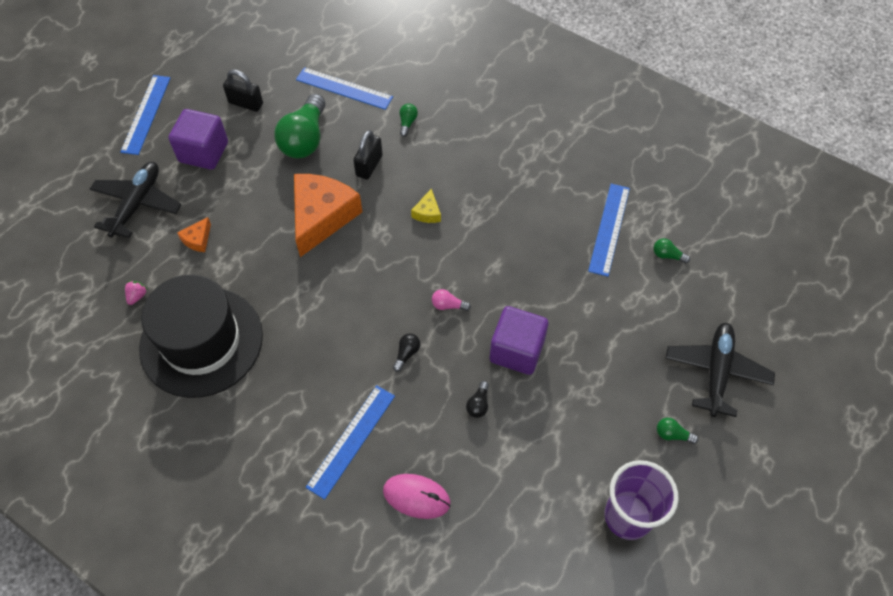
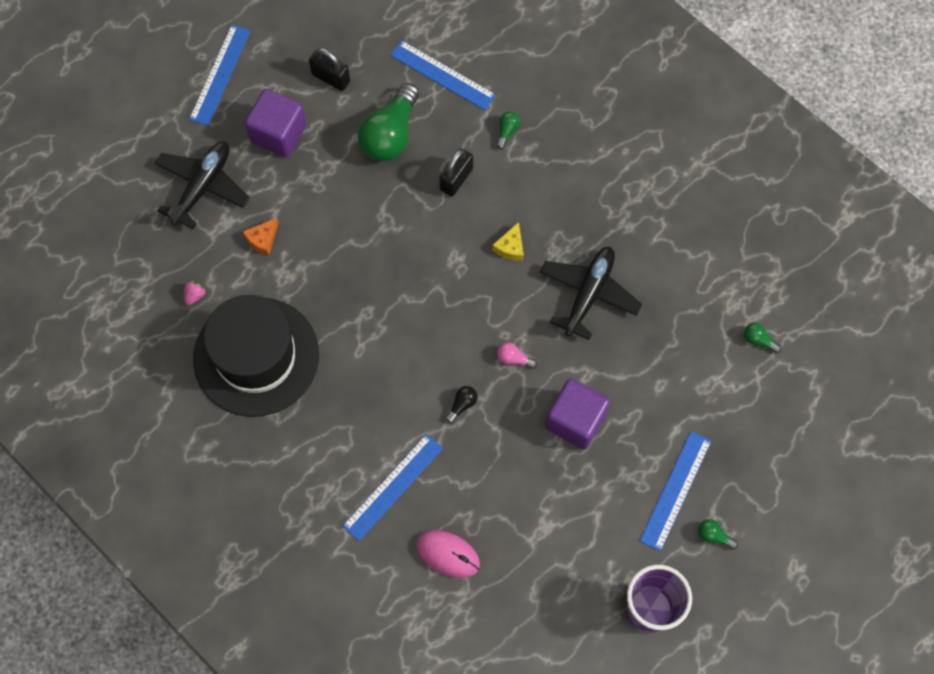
camera: 10 degrees right, 10 degrees up
orange cheese [294,174,362,257] -> none
black light bulb [466,381,489,418] -> none
blue ruler [588,184,630,277] -> blue ruler moved to [640,431,711,551]
black plane [666,322,775,417] -> black plane moved to [540,247,642,340]

